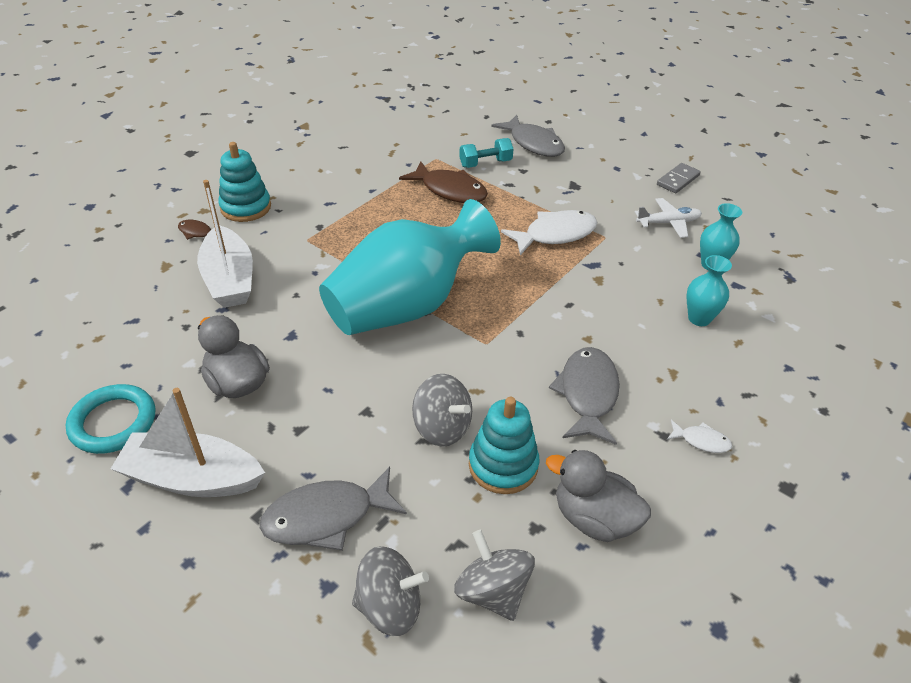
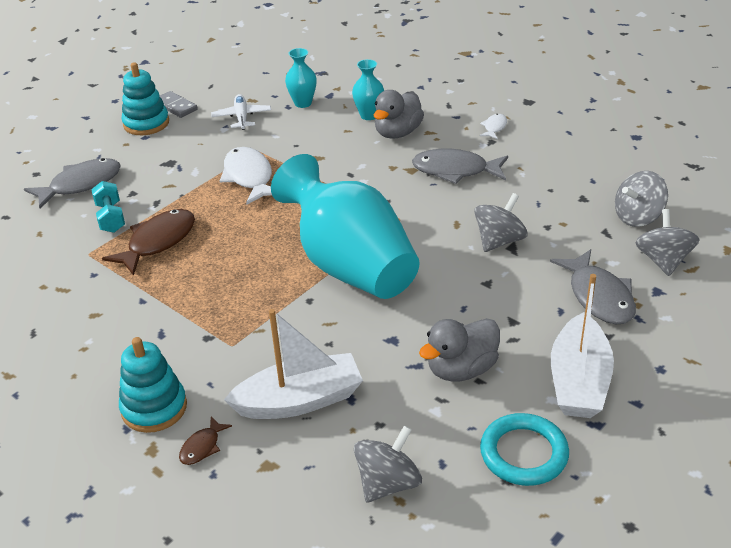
camera: 85 degrees left, 5 degrees down
turquoise stacking toy [469,397,539,494] -> turquoise stacking toy moved to [121,62,169,135]
grey duck [546,450,651,542] -> grey duck moved to [374,90,424,139]
none -> grey spinning top [354,425,422,503]

